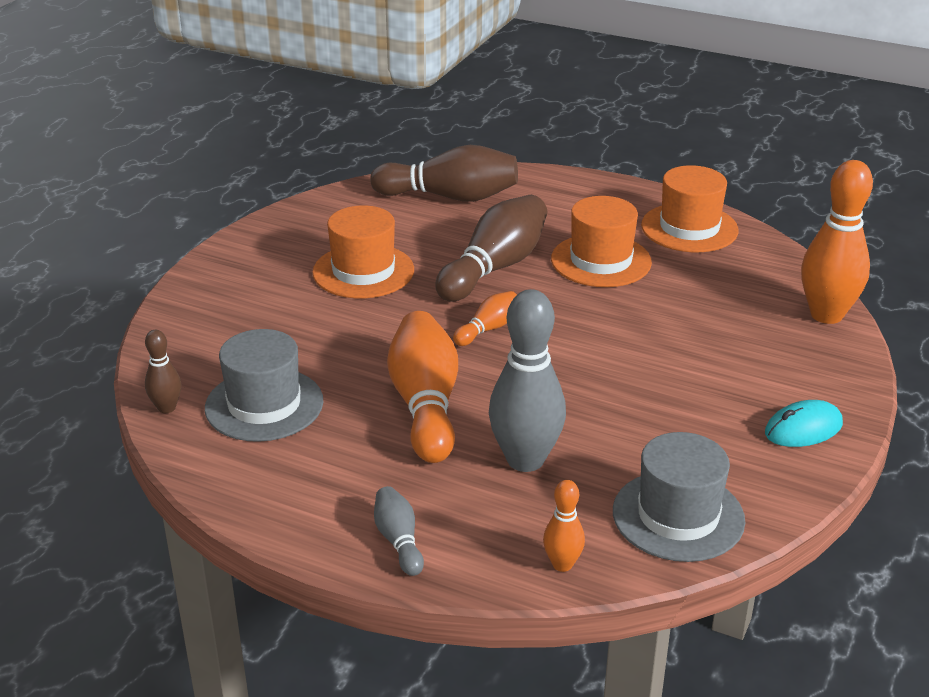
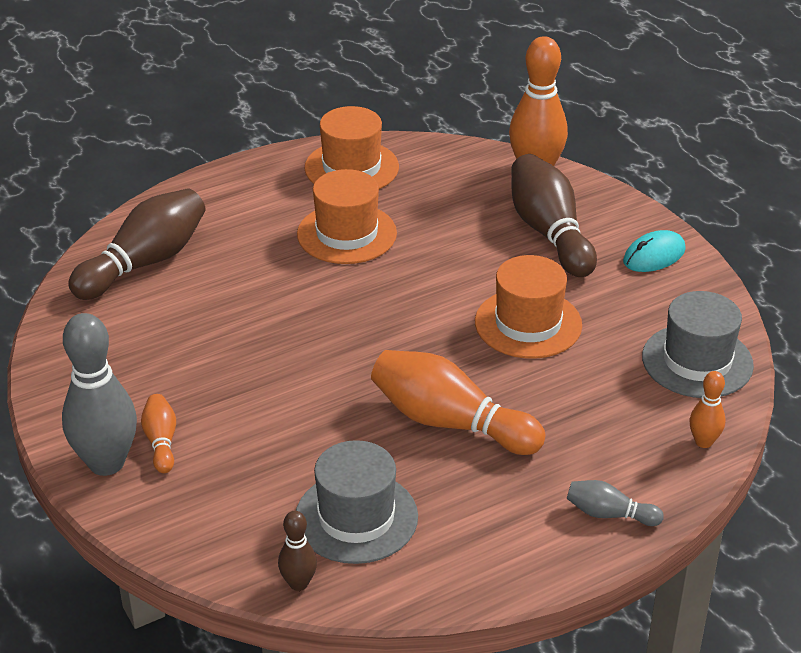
camera: 55 degrees left, 5 degrees up
orange hat [312,205,414,298] -> orange hat moved to [475,255,582,359]
brown bowling pin [435,195,547,301] -> brown bowling pin moved to [511,154,597,277]
orange bowling pin [453,291,517,346] -> orange bowling pin moved to [141,394,176,473]
grey bowling pin [489,289,566,472] -> grey bowling pin moved to [62,313,137,476]
turquoise mouse [765,400,843,447] -> turquoise mouse turned 45 degrees clockwise [623,230,686,272]

